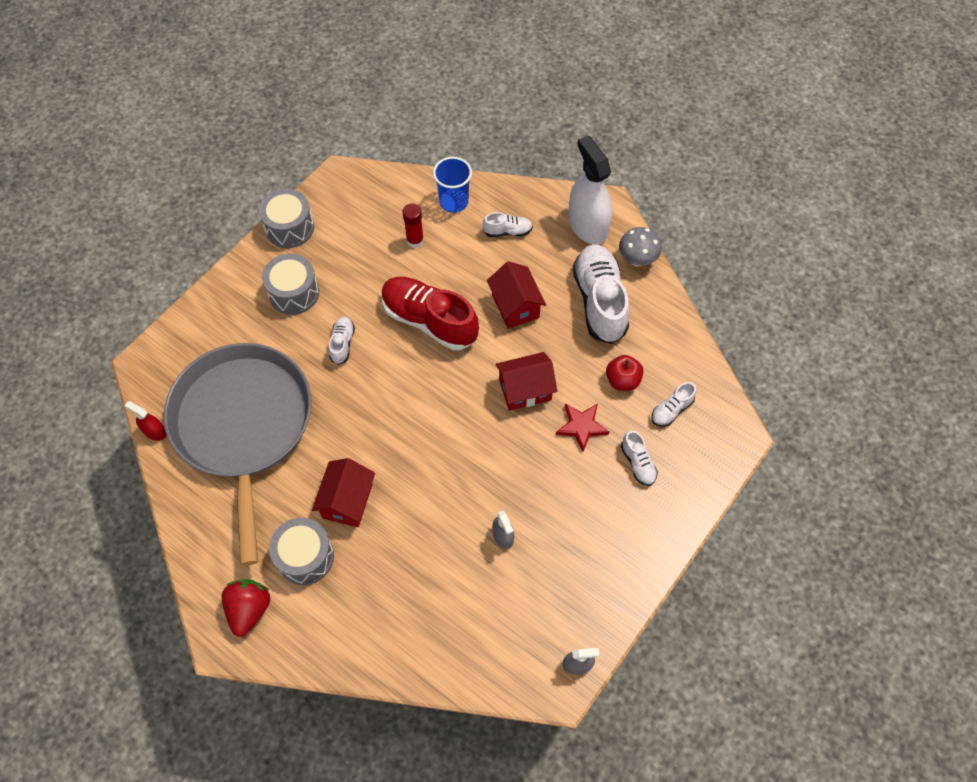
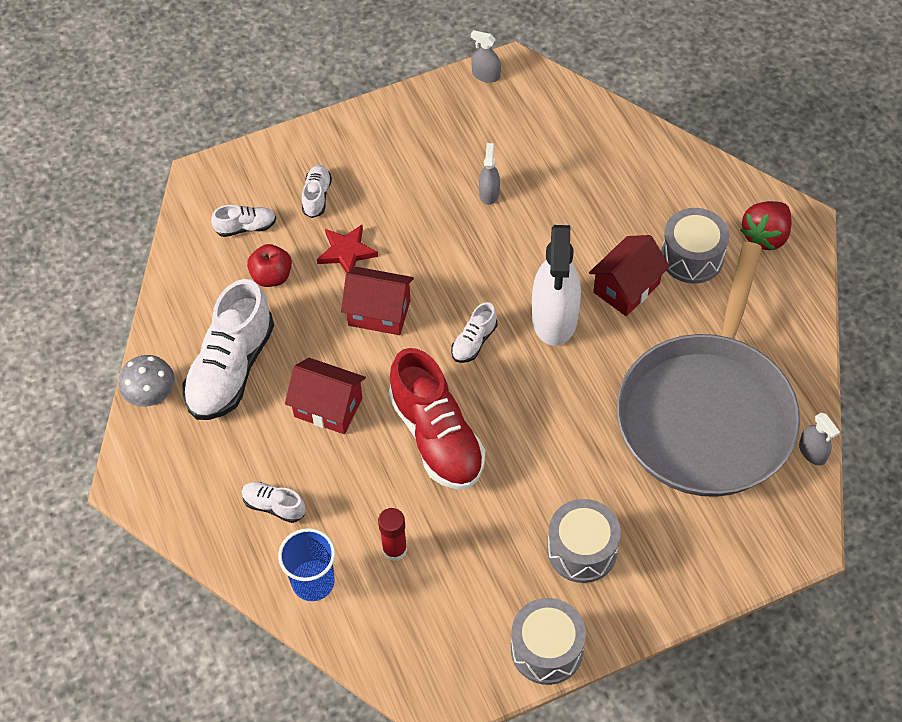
camera: 150 degrees left, 5 degrees down
red spray bottle [124,401,166,441] -> grey spray bottle [799,413,840,466]
white shoe [329,317,355,365] -> white shoe moved to [451,302,497,363]
red house [487,261,546,329] -> red house turned 75 degrees counterclockwise [285,358,366,434]
white spray bottle [568,136,612,245] -> white spray bottle moved to [532,225,581,346]

